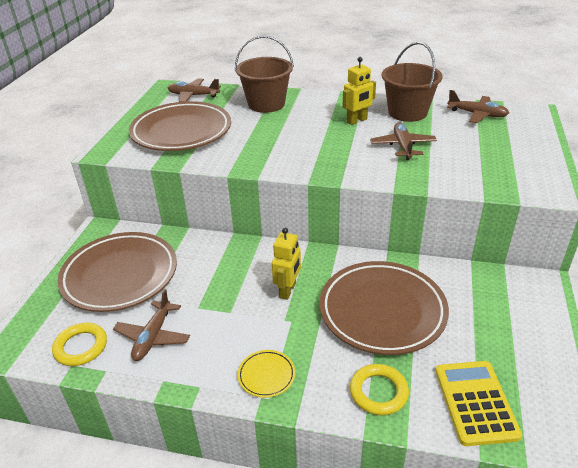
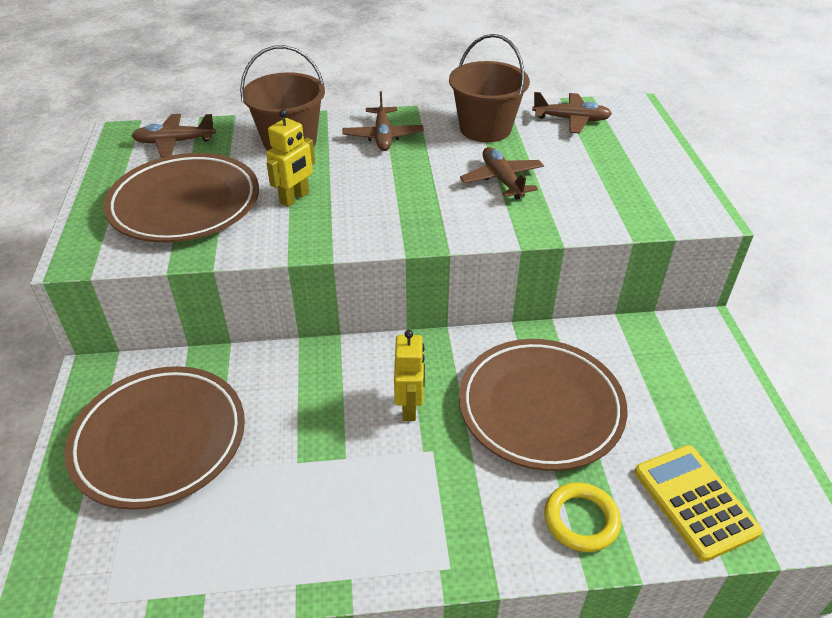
camera: 20 degrees left, 5 degrees up
yellow ring [52,323,107,366] -> none
brown plane [113,289,190,361] -> brown plane moved to [342,91,424,151]
yellow plate [238,350,295,398] -> none
yellow robot [342,57,376,125] -> yellow robot moved to [266,109,315,207]

